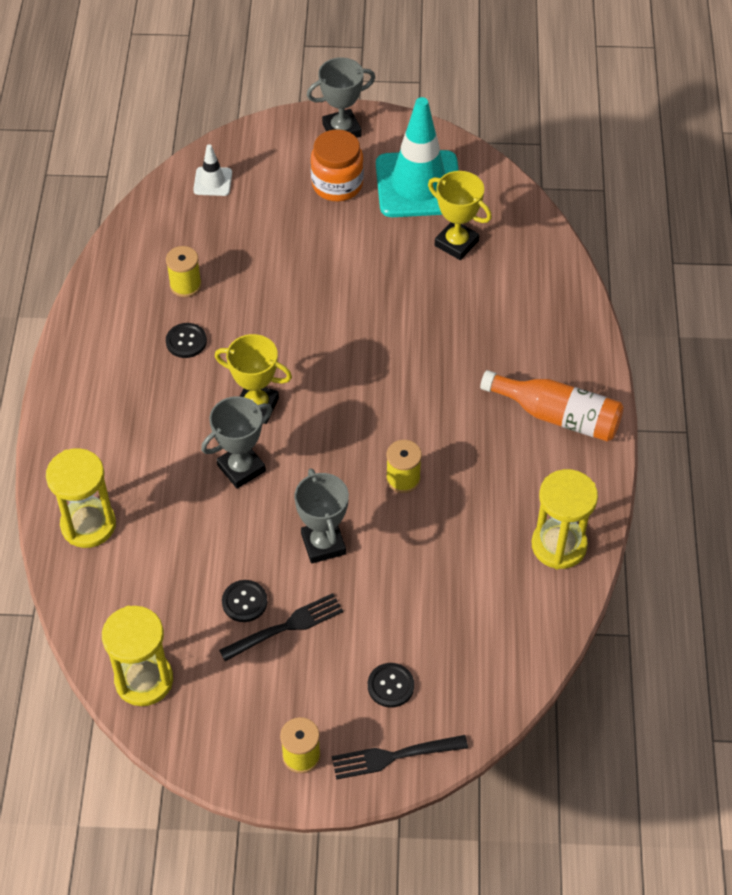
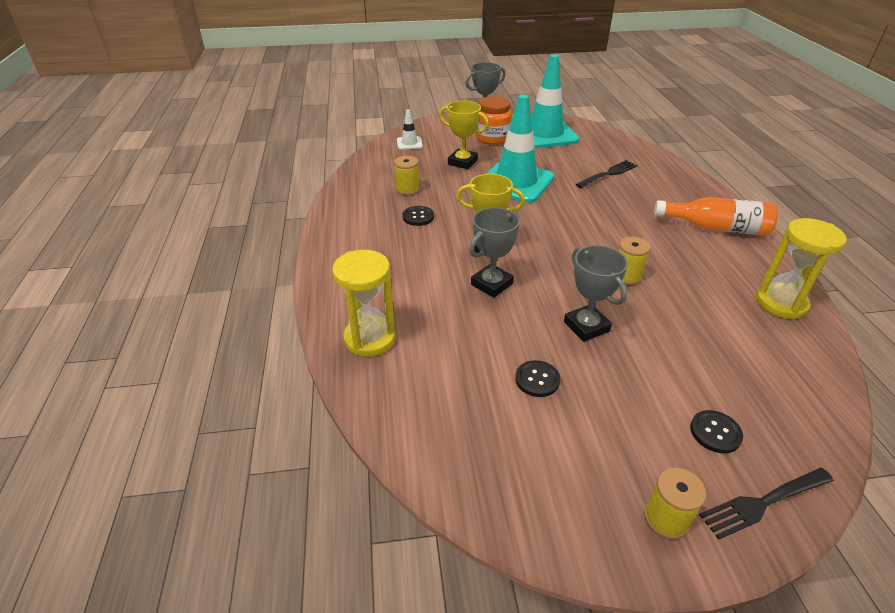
camera: 10 degrees left, 15 degrees down
yellow hourglass [102,606,173,706] -> none
black fork [219,593,343,661] -> black fork moved to [576,160,638,188]
yellow trophy [428,171,492,260] -> yellow trophy moved to [439,100,489,169]
none -> turquoise traffic cone [486,94,555,203]

